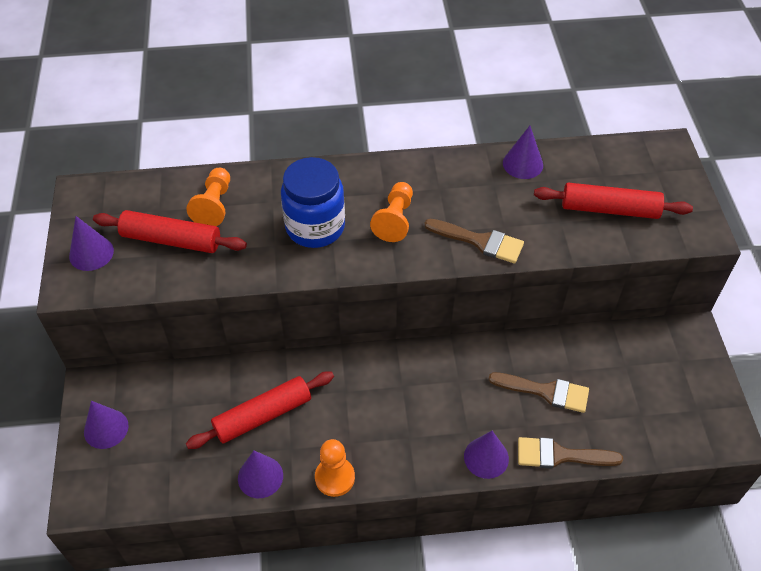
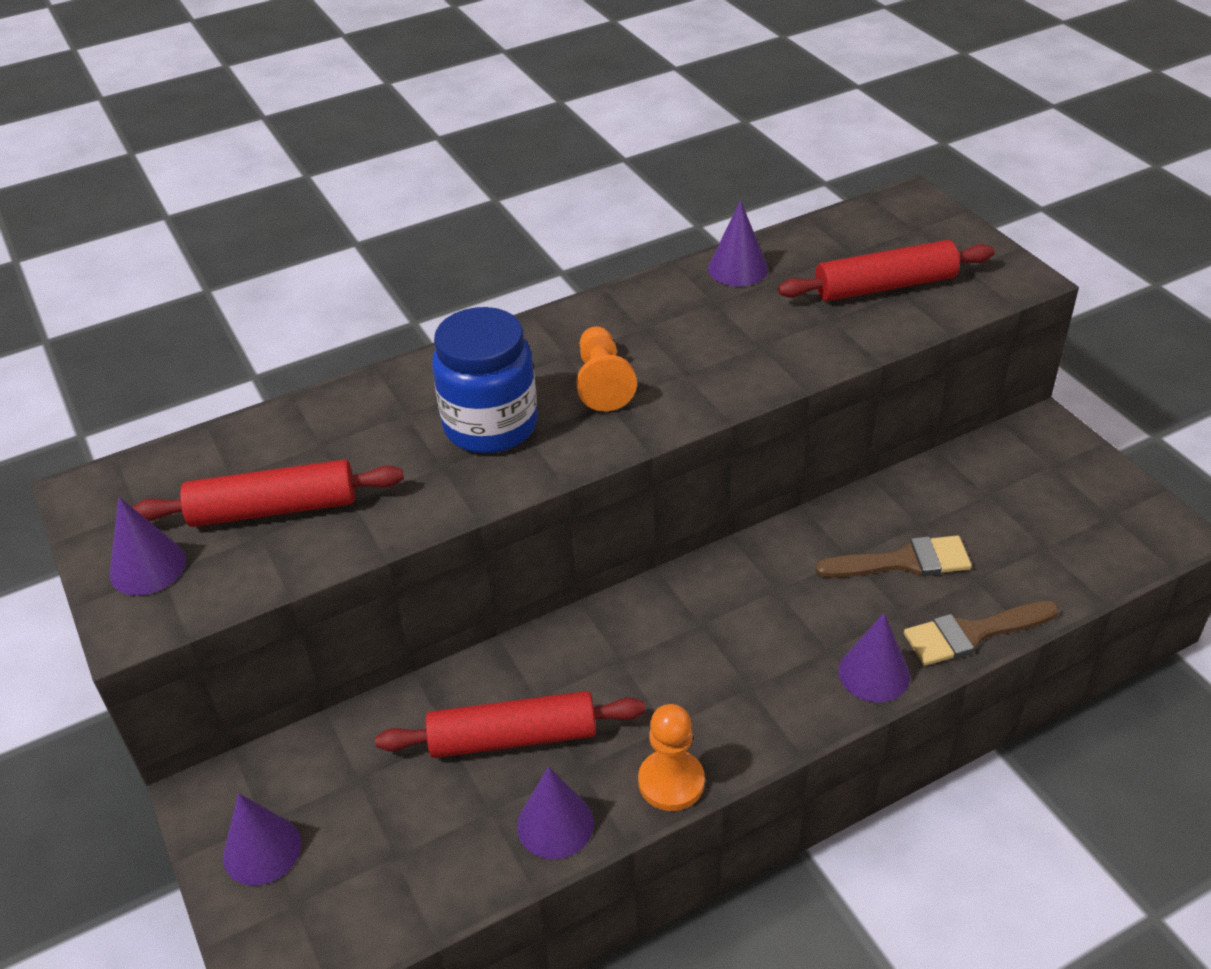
camera: 20 degrees left, 10 degrees down
orange pawn [186,168,230,226] -> none
red rolling pin [186,371,334,449] -> red rolling pin turned 45 degrees clockwise [375,691,645,758]
brown brush [424,219,524,263] -> none

